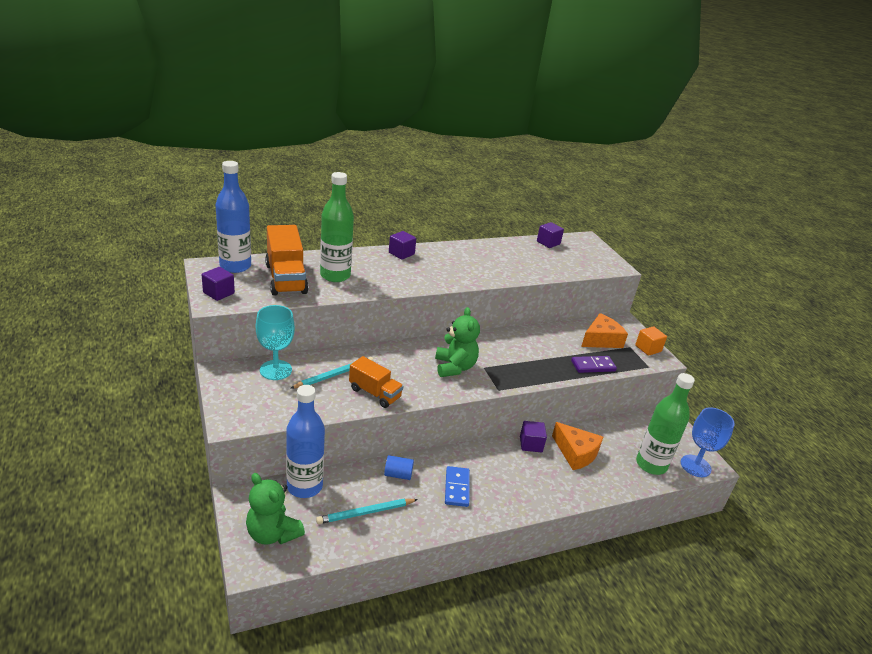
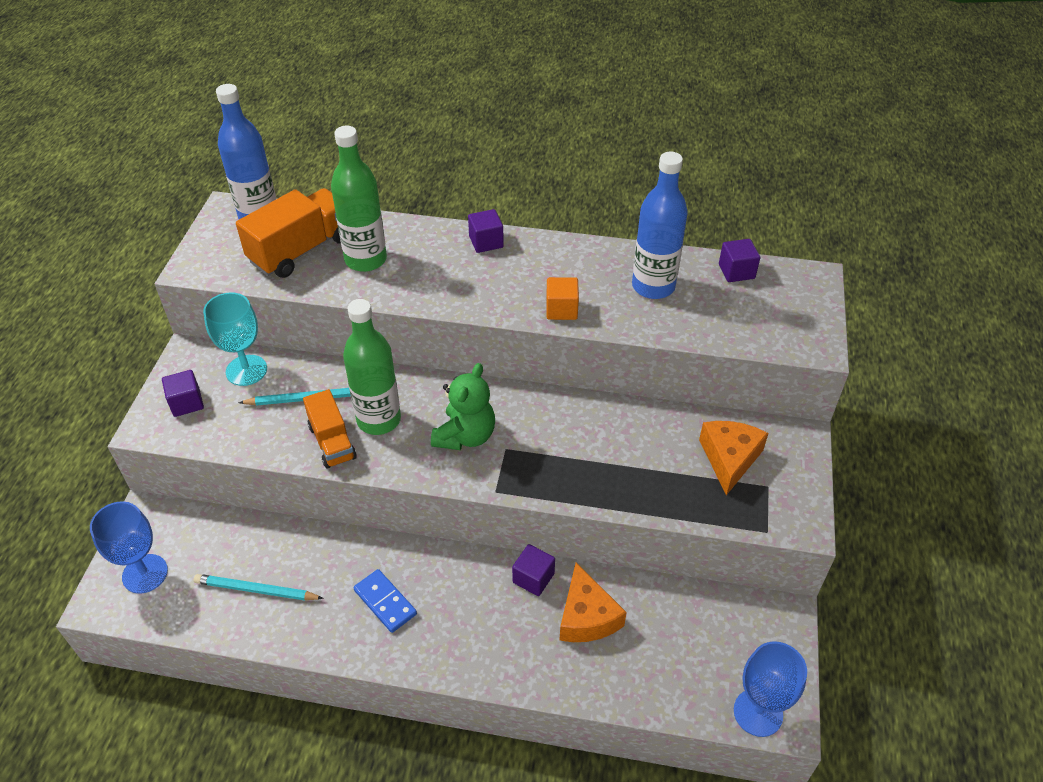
camera: 35 degrees right, 15 degrees up
purple cube [202,267,235,301] -> purple cube moved to [162,370,204,417]
green teddy bear [246,473,305,545] -> blue goblet [90,501,168,594]
orange truck [265,225,308,296] -> orange truck turned 150 degrees counterclockwise [236,188,341,278]
blue bottle [286,385,325,498] -> blue bottle moved to [632,152,688,299]
blue cylinder [384,455,414,480] -> none
blue domino [445,466,470,507] -> blue domino turned 75 degrees counterclockwise [354,569,417,633]
purple domino [571,356,617,373] -> none
orange cheese [581,313,628,348] -> orange cheese turned 75 degrees counterclockwise [699,421,769,495]
orange cube [635,326,667,356] -> orange cube moved to [546,277,579,320]
green bottle [636,373,695,475] -> green bottle moved to [343,299,401,435]

